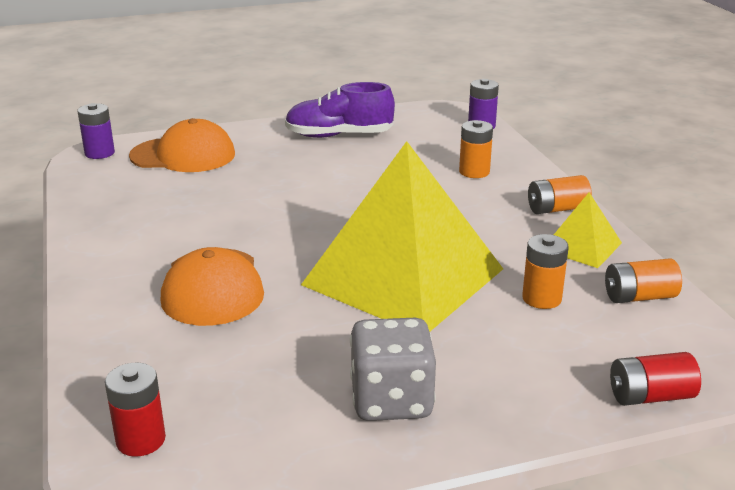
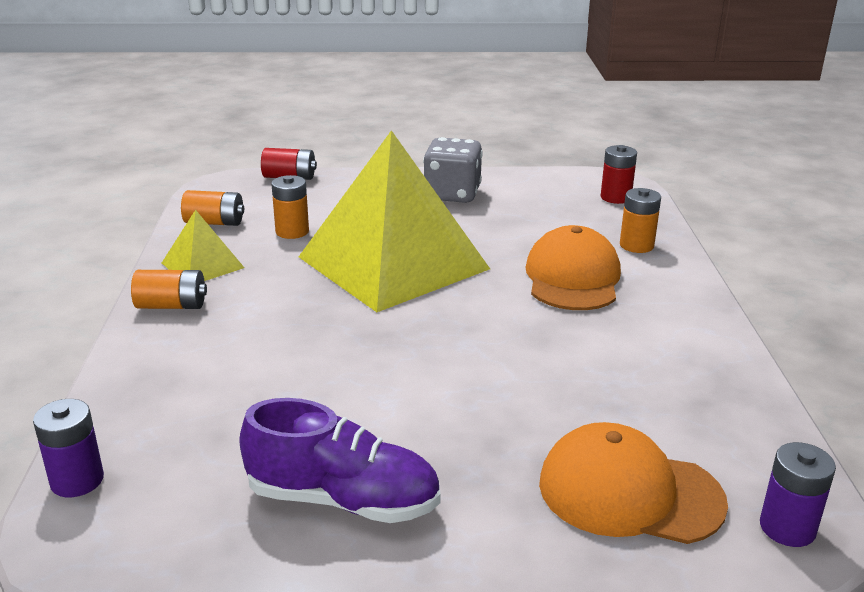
camera: 165 degrees left, 0 degrees up
orange battery [459,120,493,178] -> orange battery moved to [620,188,661,253]

